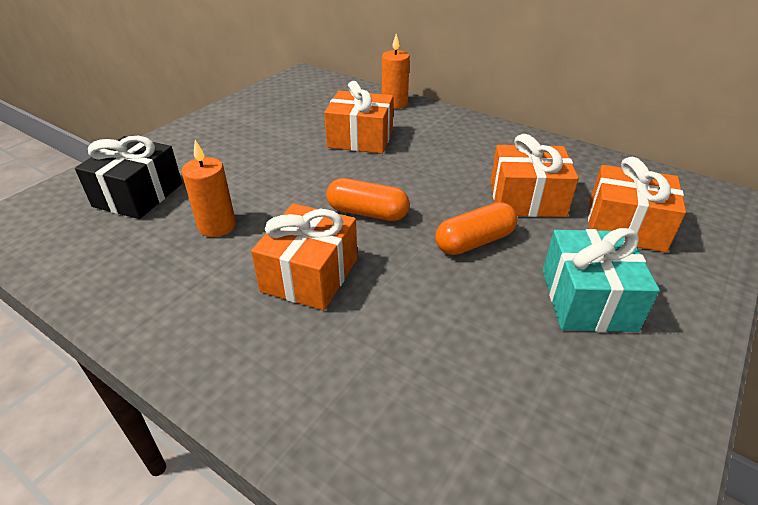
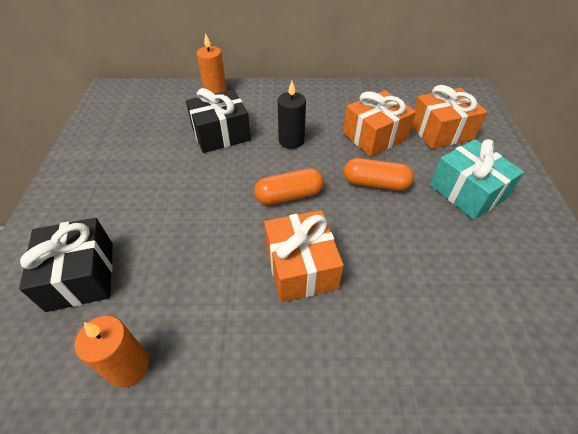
camera: 35 degrees left, 10 degrees up
orange candle [181,140,236,237] -> orange candle moved to [75,316,149,388]
orange gift [324,81,393,154] -> black gift [186,88,251,153]
orange capsule [435,202,518,255] -> orange capsule turned 75 degrees clockwise [344,158,414,191]
none -> black candle [278,81,306,149]

